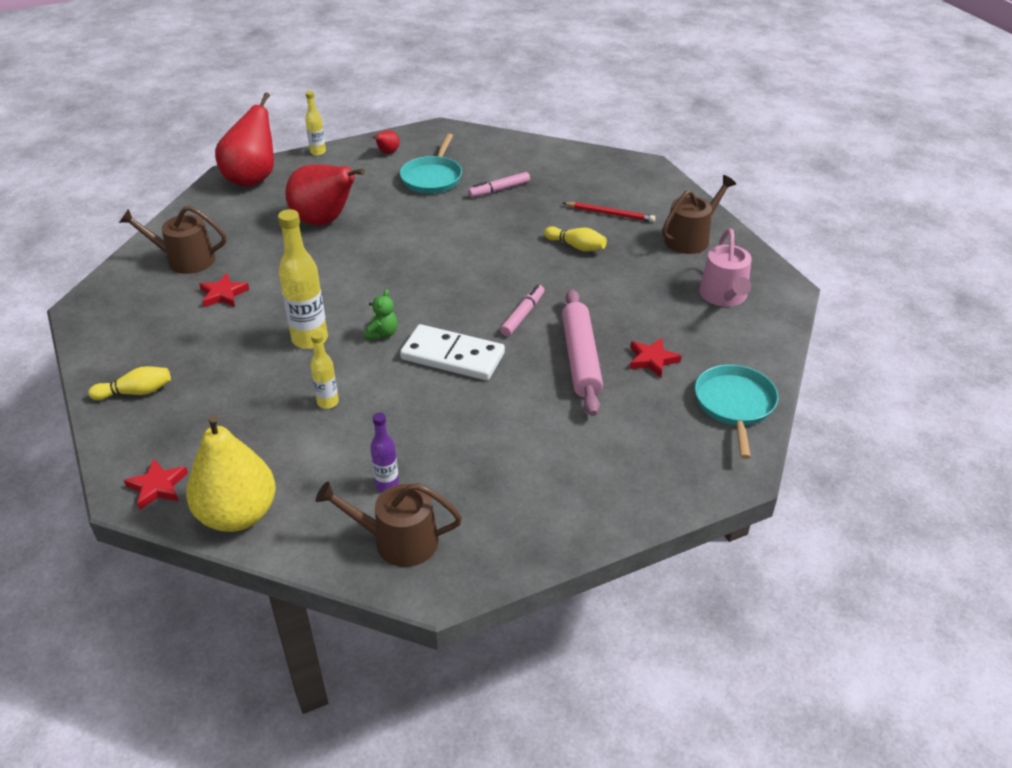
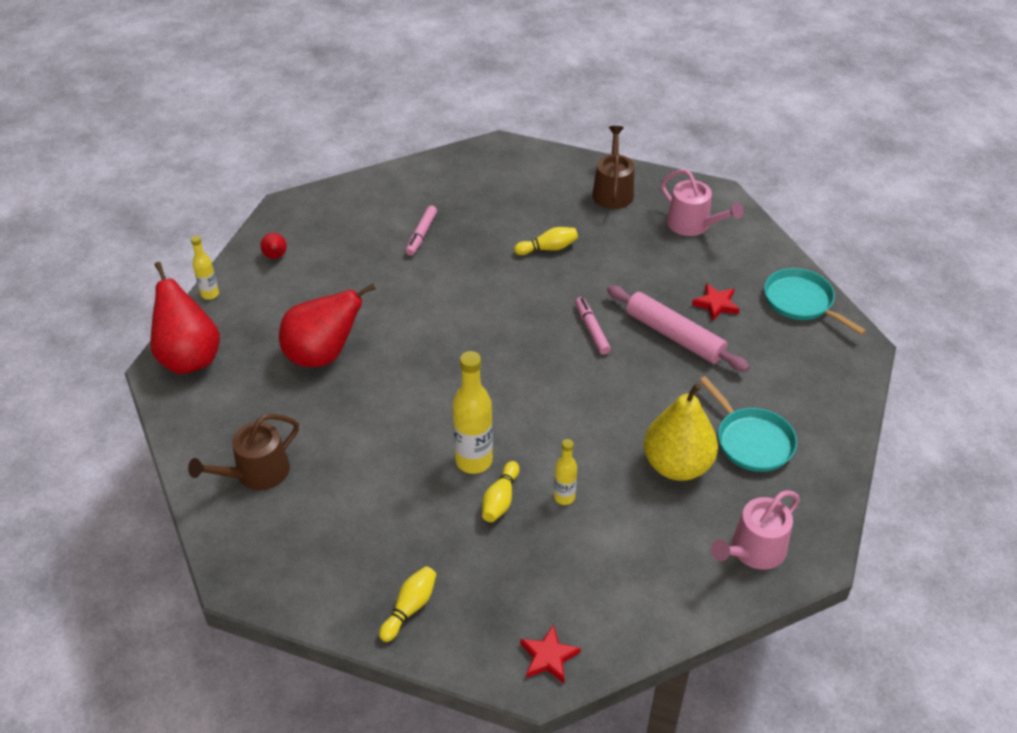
camera: 45 degrees left, 5 degrees up
yellow pear [186,414,276,532] -> yellow pear moved to [644,383,718,481]
red star [199,273,249,307] -> none
brown watering can [316,481,462,567] -> pink watering can [711,490,800,570]
green teddy bear [364,289,398,339] -> none
purple bottle [370,412,399,492] -> none
turquoise pan [400,133,462,193] -> turquoise pan moved to [699,376,797,472]
white domino [400,324,505,381] -> none
red pencil [563,202,656,222] -> none
none -> yellow bowling pin [482,461,520,522]

